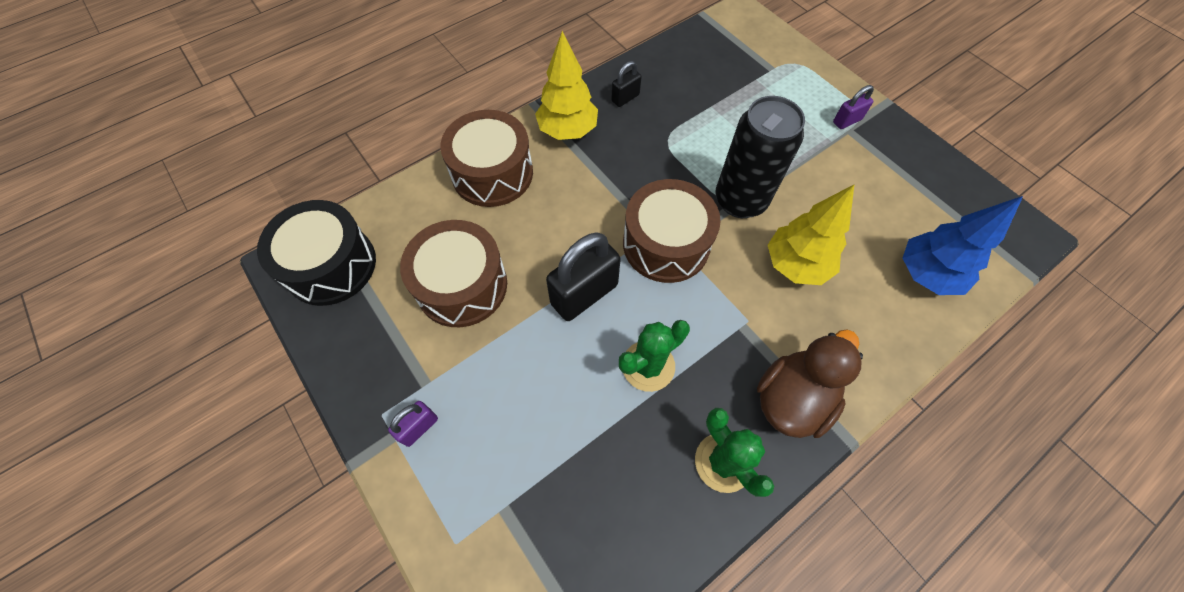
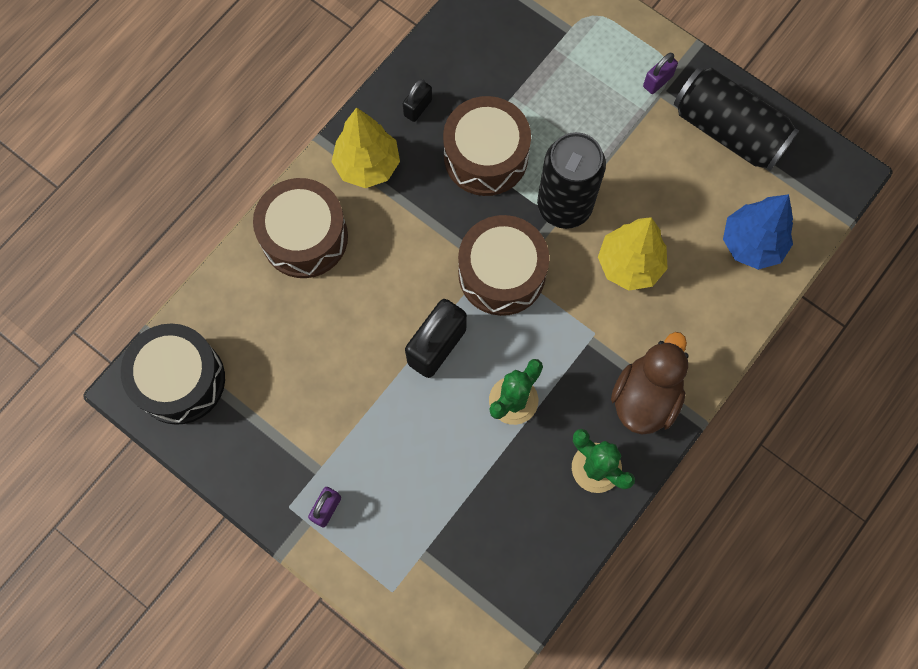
camera: 15 degrees left, 10 degrees up
brown drum [400,220,507,327] -> brown drum moved to [443,96,531,196]
none -> black can [674,67,799,171]

